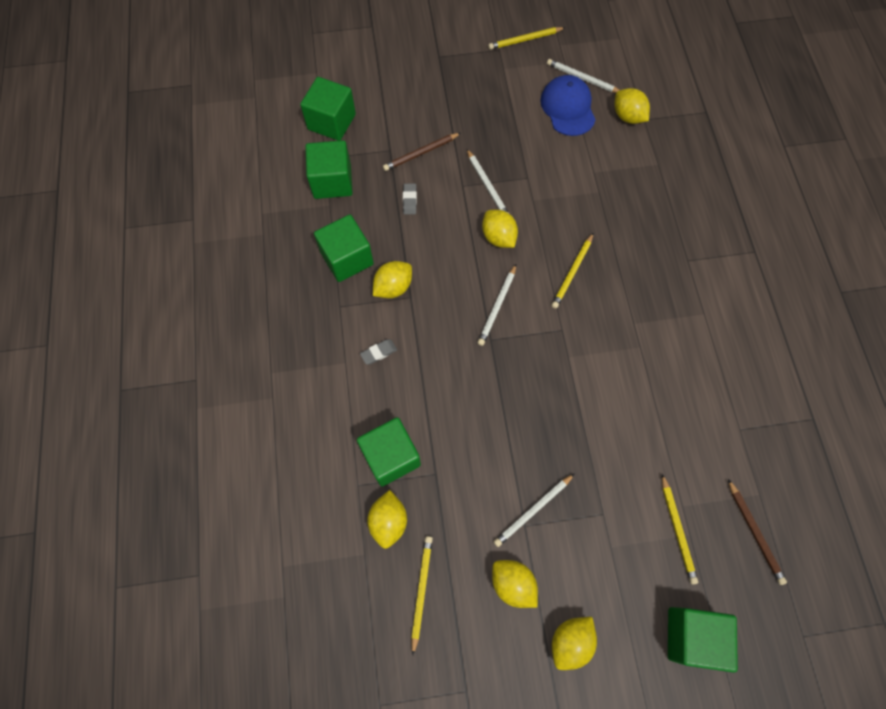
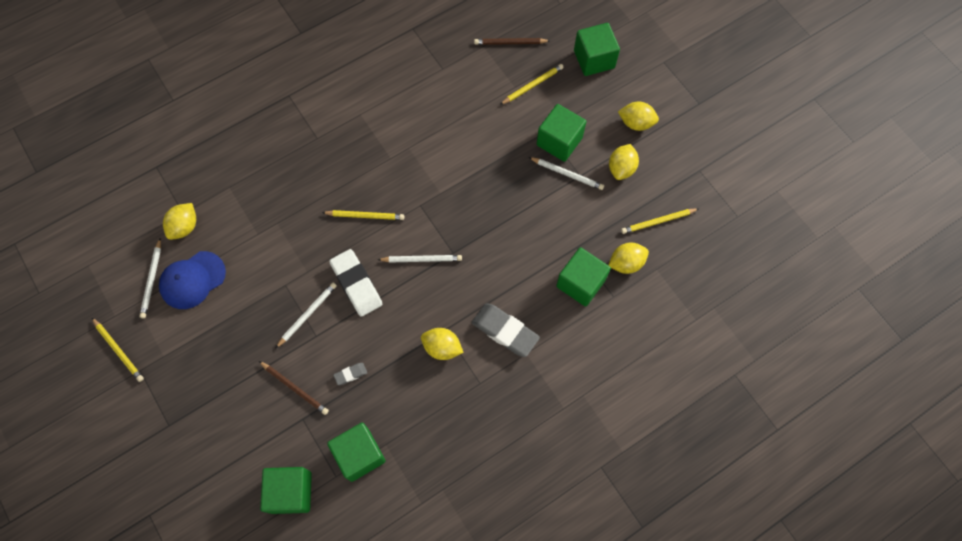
camera: 115 degrees left, 0 degrees up
green cube [314,214,374,282] -> green cube moved to [537,104,586,162]
grey eraser [360,339,397,365] -> grey eraser [472,303,540,357], size x2.15
yellow lemon [482,210,518,248] -> white eraser [329,249,382,317]
brown pencil [728,479,787,585] -> brown pencil turned 135 degrees counterclockwise [474,38,550,45]

